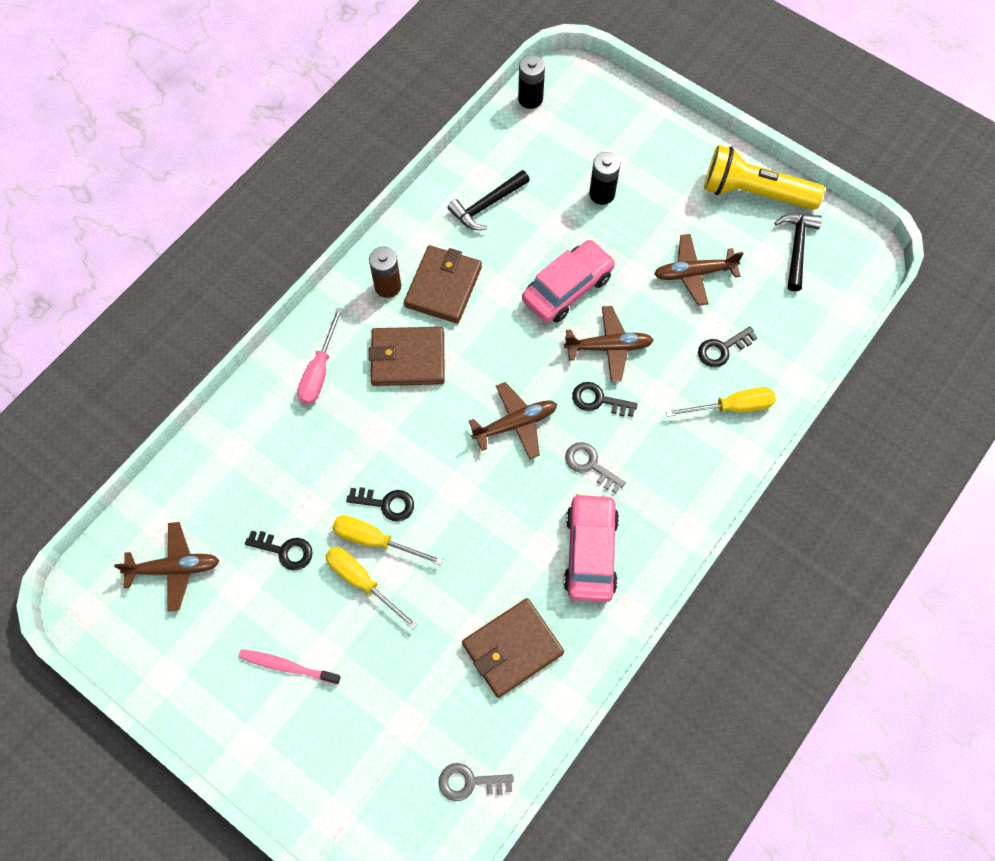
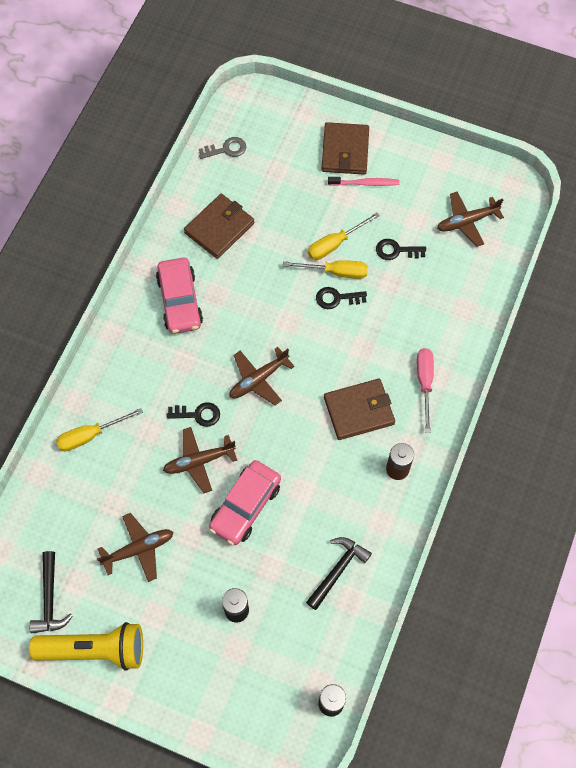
camera: 165 degrees right, 0 degrees up
yellow screwdriver [325,547,418,630] -> yellow screwdriver turned 120 degrees clockwise [308,213,380,260]
brown wallet [404,245,482,323] -> brown wallet moved to [321,122,369,175]
grey key [565,442,626,493] -> none
black key [698,327,758,367] -> none

